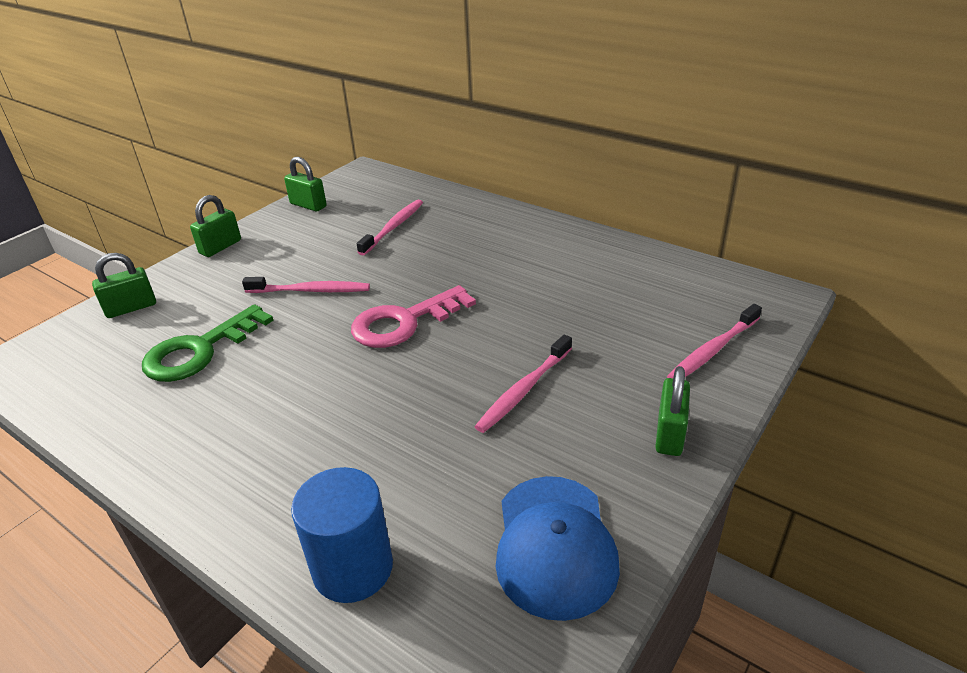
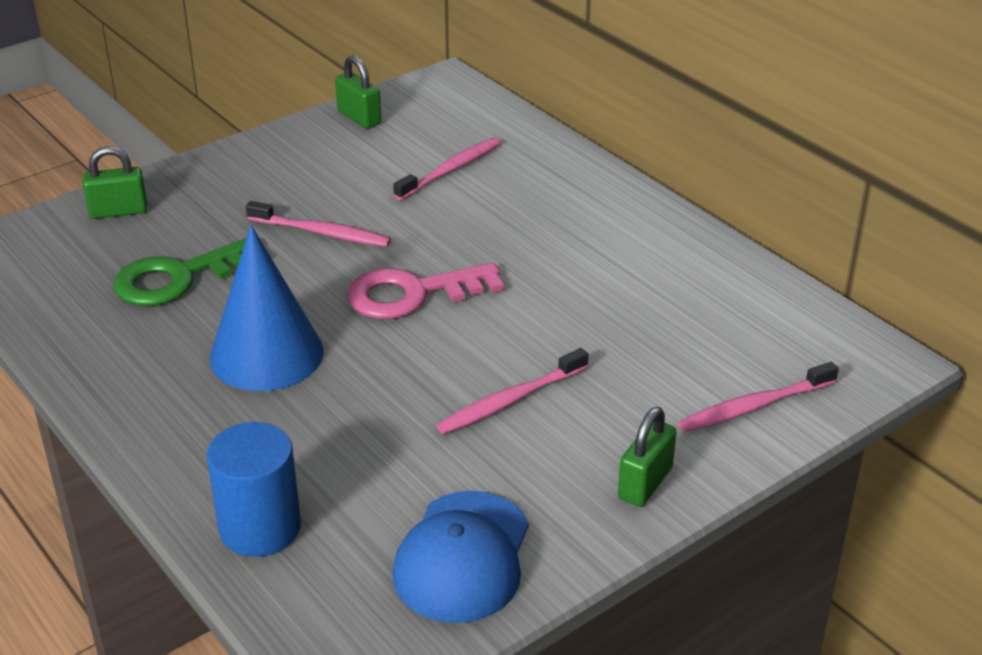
camera: 15 degrees right, 0 degrees up
green padlock [190,195,241,257] -> none
none -> blue cone [210,225,324,391]

